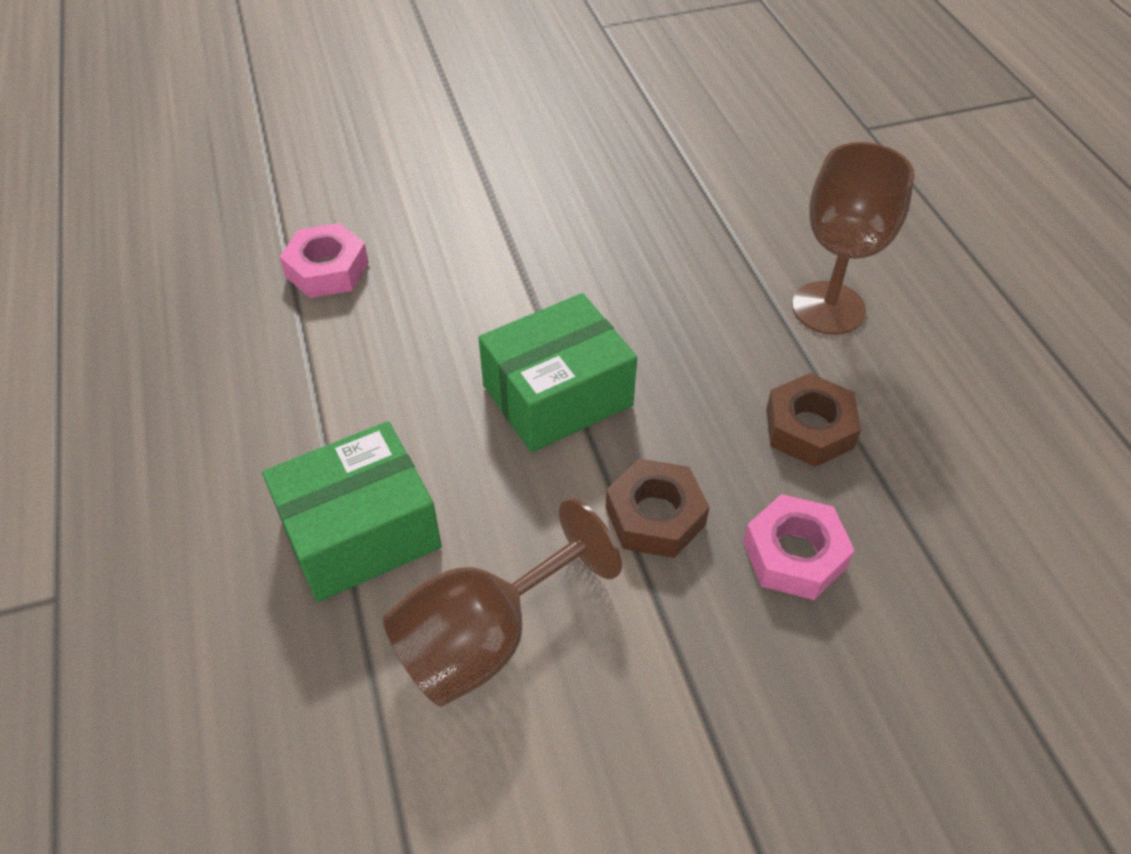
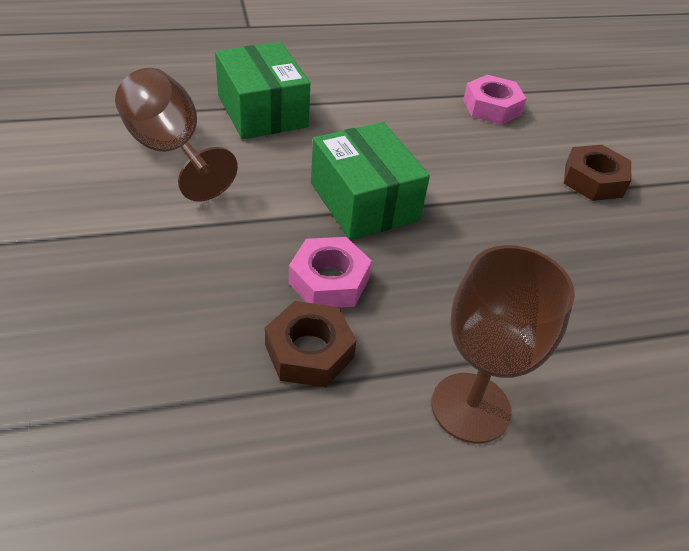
camera: 90 degrees right, 5 degrees down
brown nut [606,458,709,558] -> brown nut moved to [564,145,631,201]
pink nut [743,494,855,600] -> pink nut moved to [289,237,372,308]

